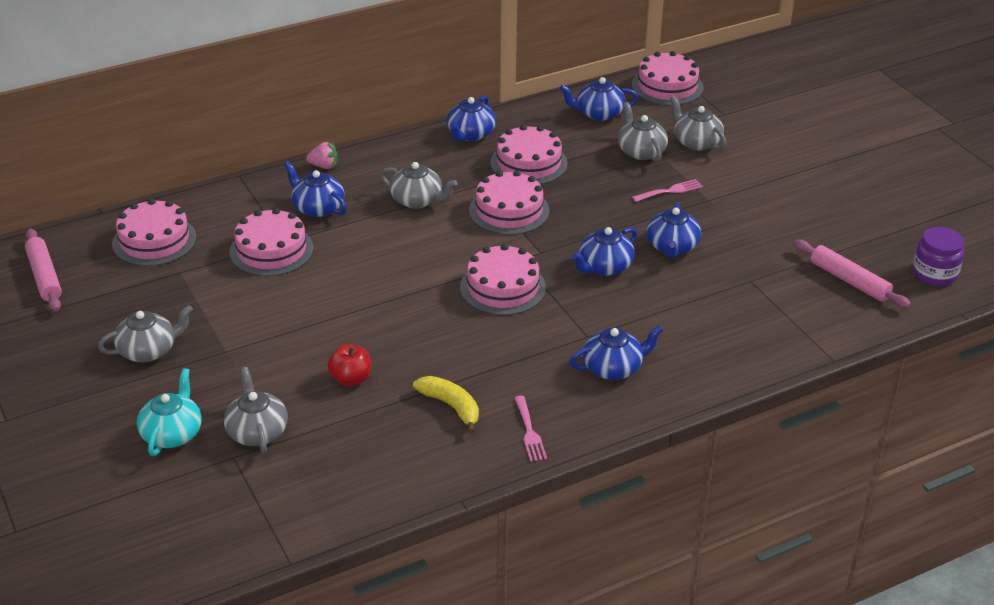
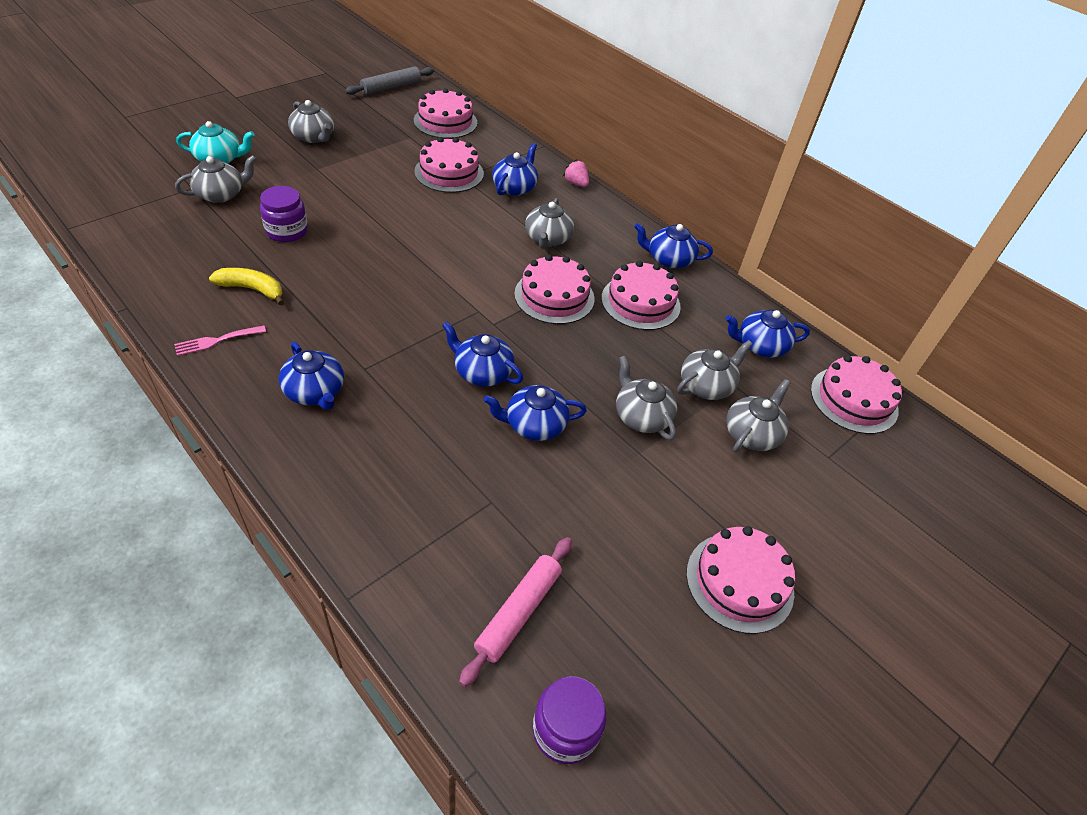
camera: 70 degrees right, 10 degrees up
pink rolling pin [25,229,62,311] -> grey rolling pin [345,66,434,95]
pink strawberry [306,142,338,169] -> pink strawberry turned 150 degrees clockwise [563,159,589,187]
red apple [327,344,371,386] -> purple jar [260,186,308,242]
yellow banana [413,376,479,433] -> yellow banana turned 105 degrees counterclockwise [209,268,284,305]
pink cake [460,244,546,315] -> pink cake moved to [686,526,795,634]
blue teapot [559,77,638,121] -> blue teapot turned 75 degrees counterclockwise [726,310,810,358]
pink fork [632,179,703,202] -> grey teapot [616,356,677,440]

